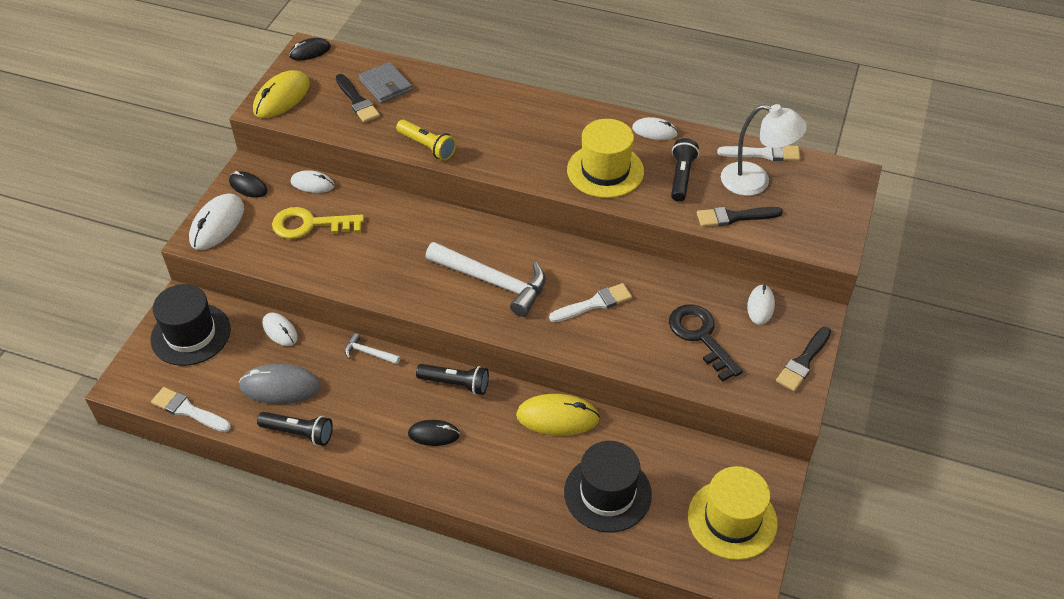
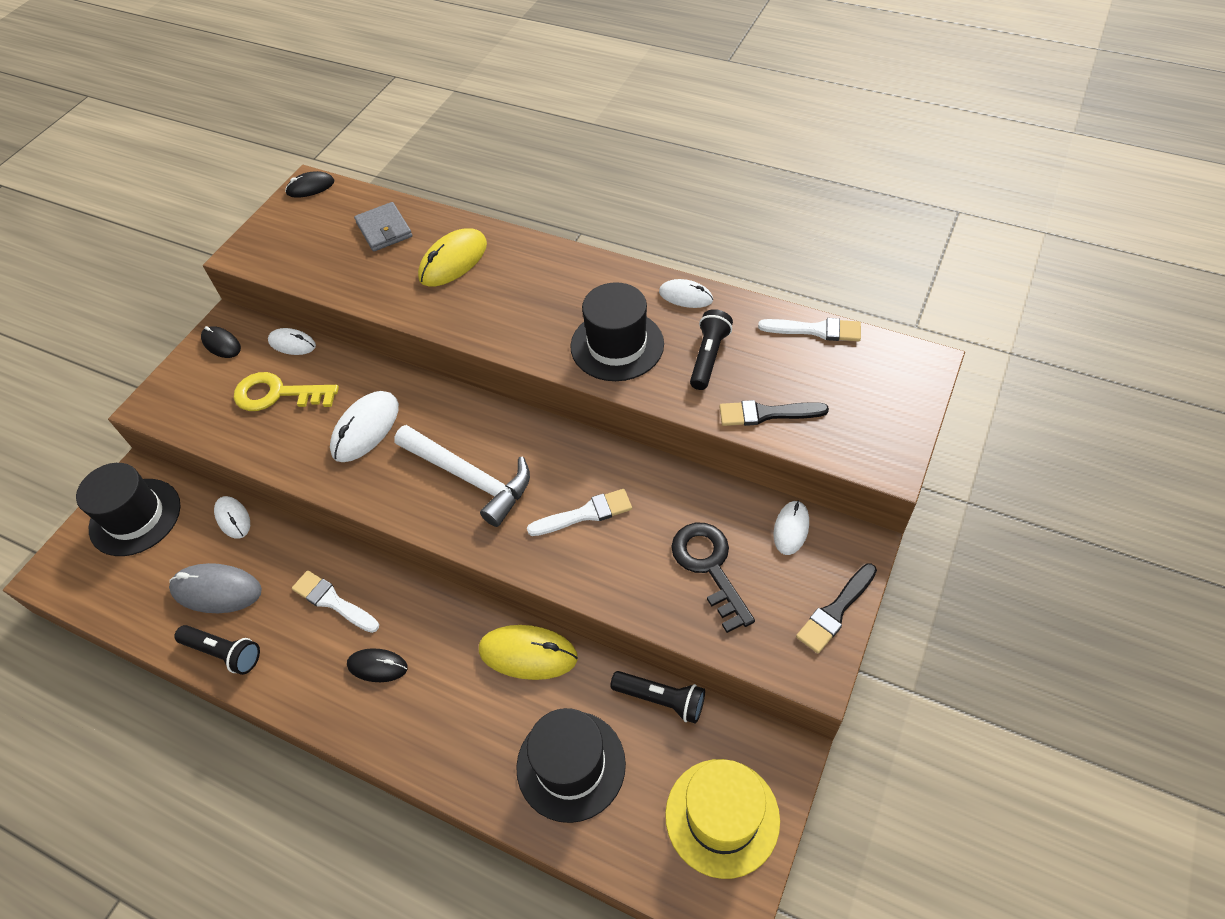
camera: 10 degrees right, 5 degrees up
white brush [151,387,231,432] -> white brush moved to [292,570,379,633]
white mouse [189,193,244,250] -> white mouse moved to [330,391,399,462]
yellow mouse [253,70,310,118] -> yellow mouse moved to [418,228,487,287]
black brush [336,74,380,123] -> none
white hammer [345,333,400,364] -> none
yellow flashlight [396,120,456,161] -> none
black flashlight [416,364,489,395] -> black flashlight moved to [610,671,705,724]
yellow hat [567,119,644,198] -> black hat [570,282,664,381]
white lamp [721,104,807,196] -> none

